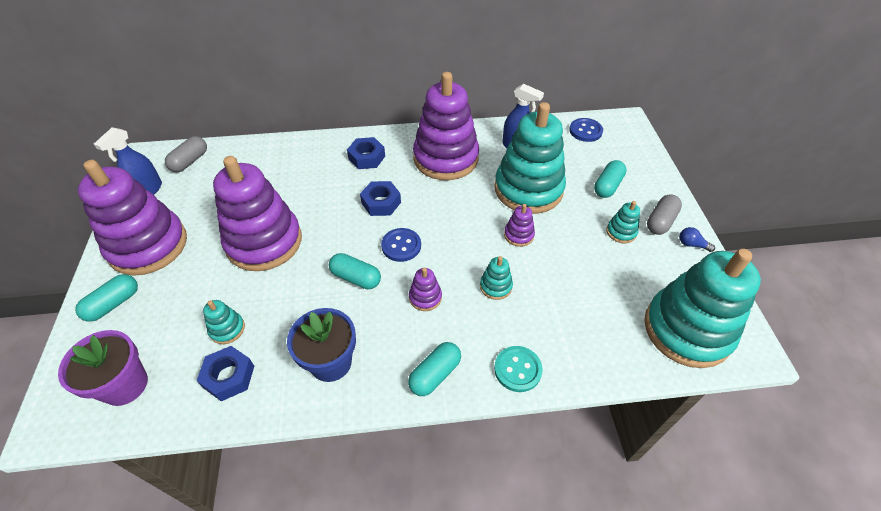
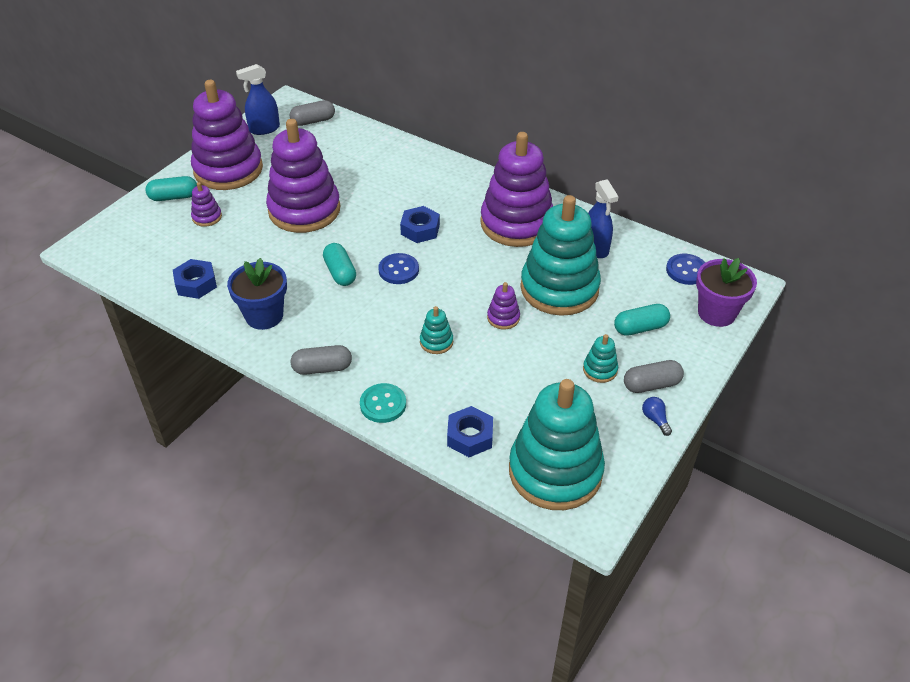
camera: 40 degrees right, 5 degrees down
purple flower pot [58,330,148,406] -> purple flower pot moved to [696,258,757,327]
turquoise stacking toy [203,300,245,344] -> none
blue nut [347,137,385,169] -> blue nut moved to [447,406,493,457]
turquoise capsule [408,342,461,396] -> grey capsule [291,345,352,375]
purple stacking toy [409,268,442,311] -> purple stacking toy moved to [191,182,222,227]

